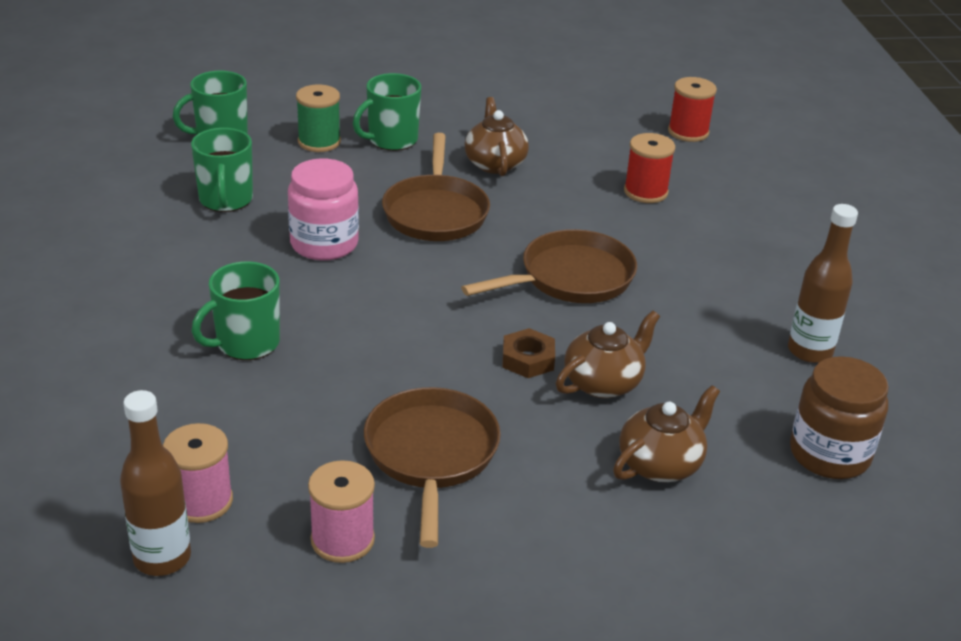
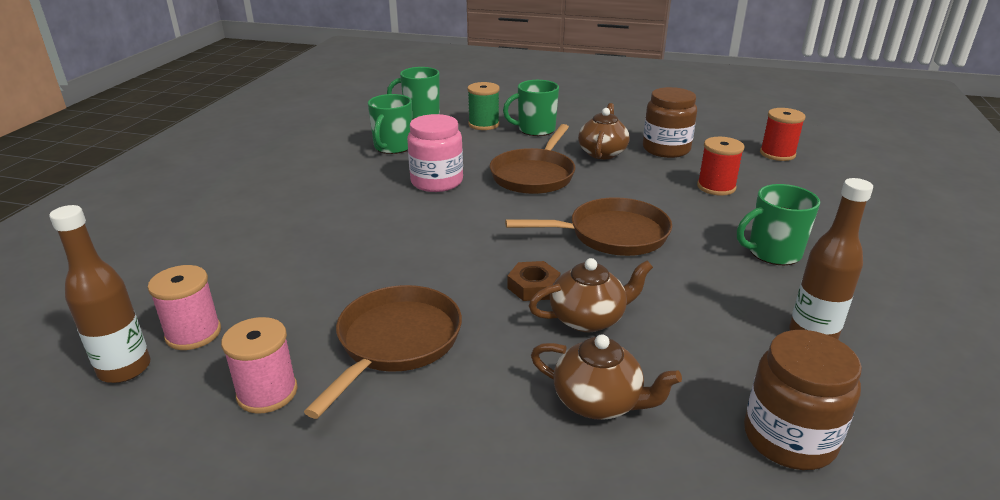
camera: 25 degrees right, 5 degrees down
green mug [191,261,280,360] -> green mug moved to [737,184,820,265]
brown teapot [613,385,720,482] -> brown teapot turned 45 degrees clockwise [531,334,682,420]
none -> brown jar [643,87,697,158]

